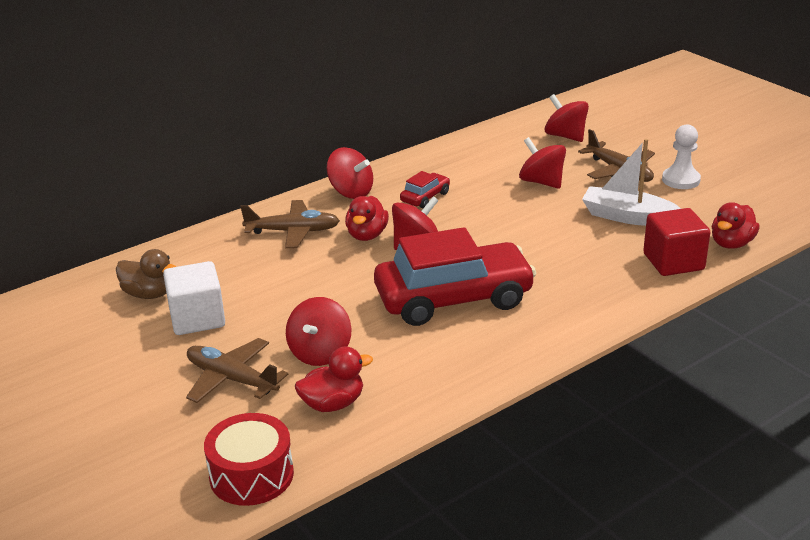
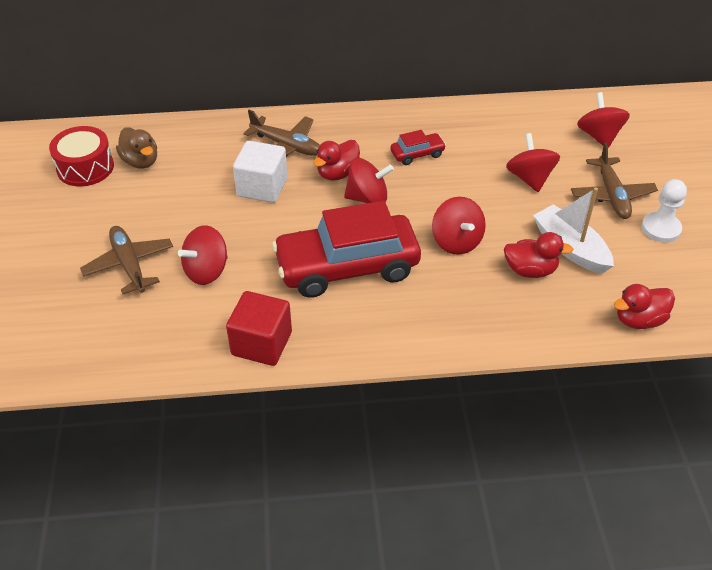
camera: 30 degrees right, 15 degrees up
white cube [163,261,225,335] -> white cube moved to [233,141,287,203]
red drum [204,413,294,506] -> red drum moved to [49,126,114,187]
red duck [295,347,373,412] -> red duck moved to [504,232,574,278]
red spinning top [327,147,373,199] -> red spinning top moved to [432,197,486,255]
red car [374,227,537,326] -> red car turned 150 degrees clockwise [272,201,421,298]
red cube [643,208,711,276] -> red cube moved to [226,291,292,366]

